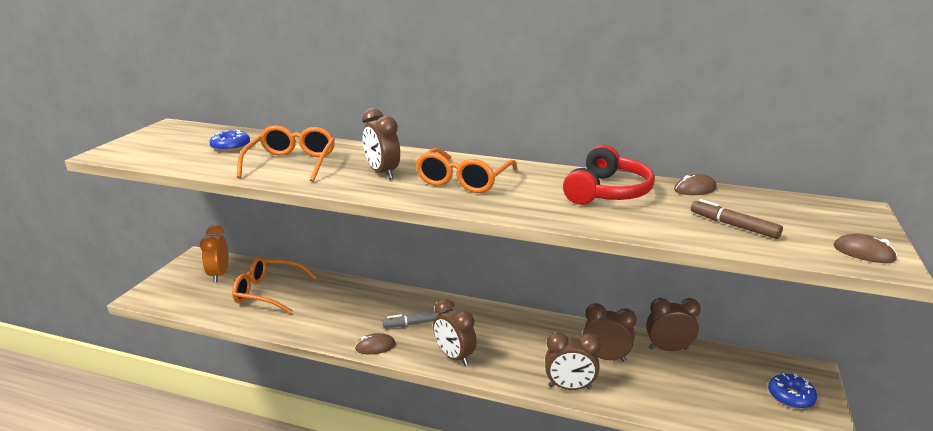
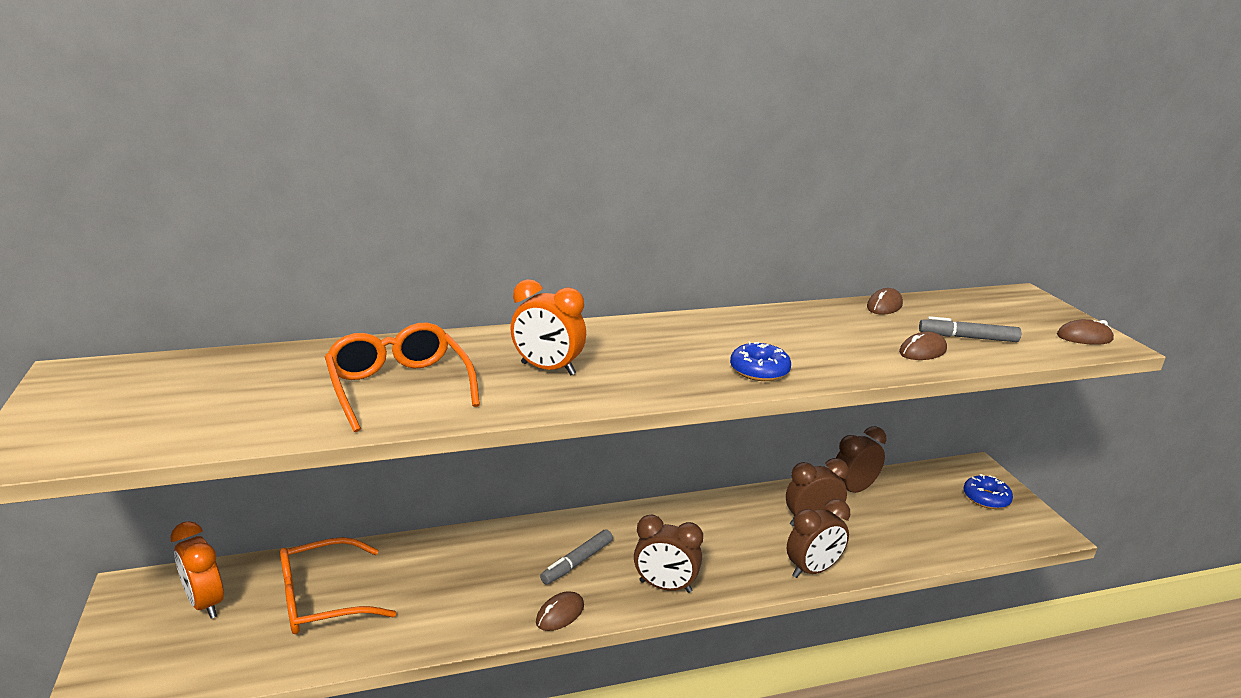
camera: 35 degrees left, 0 degrees up
blue donut [209,129,250,152] -> blue donut moved to [730,342,791,381]
brown clock [362,108,400,179] -> orange clock [510,279,586,375]
orange glasses [415,148,518,193] -> none
red headphones [563,145,655,205] -> none
brown marker [691,199,783,239] -> grey marker [919,316,1021,342]
none -> brown mouse [899,332,947,360]

